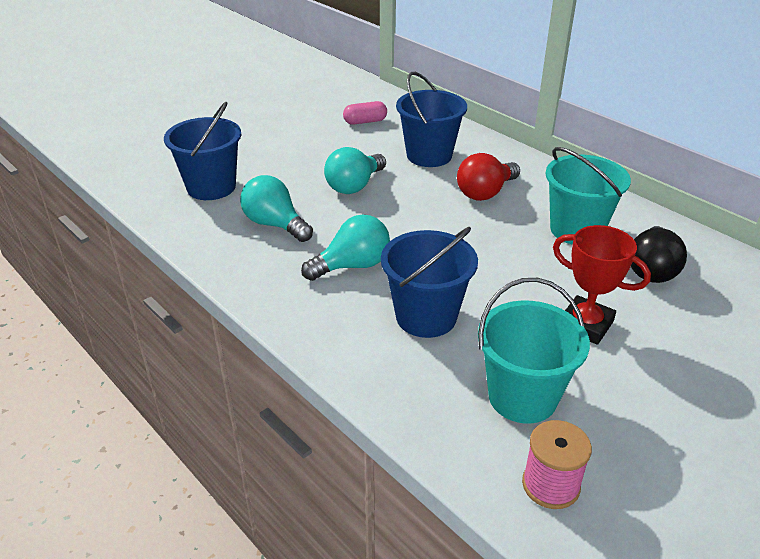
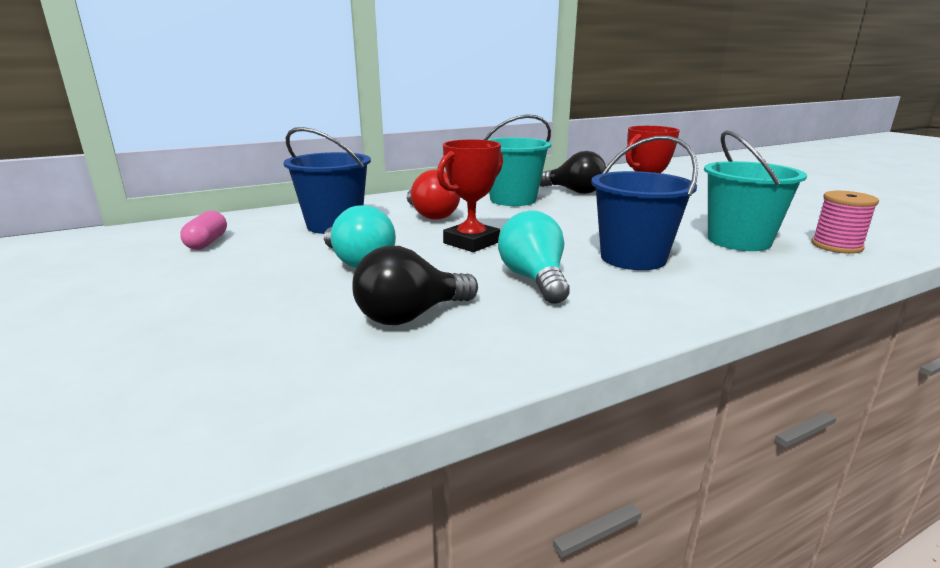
camera: 75 degrees left, 15 degrees down
blue bucket [164,102,241,200] -> none
turquoise light bulb [240,175,313,242] -> black light bulb [352,246,478,325]
none -> red trophy [437,139,503,252]

